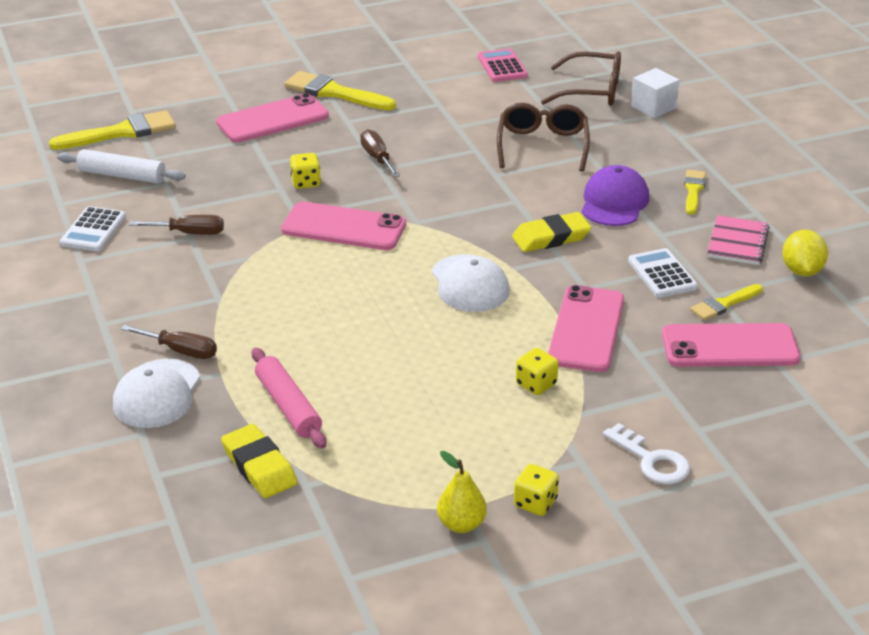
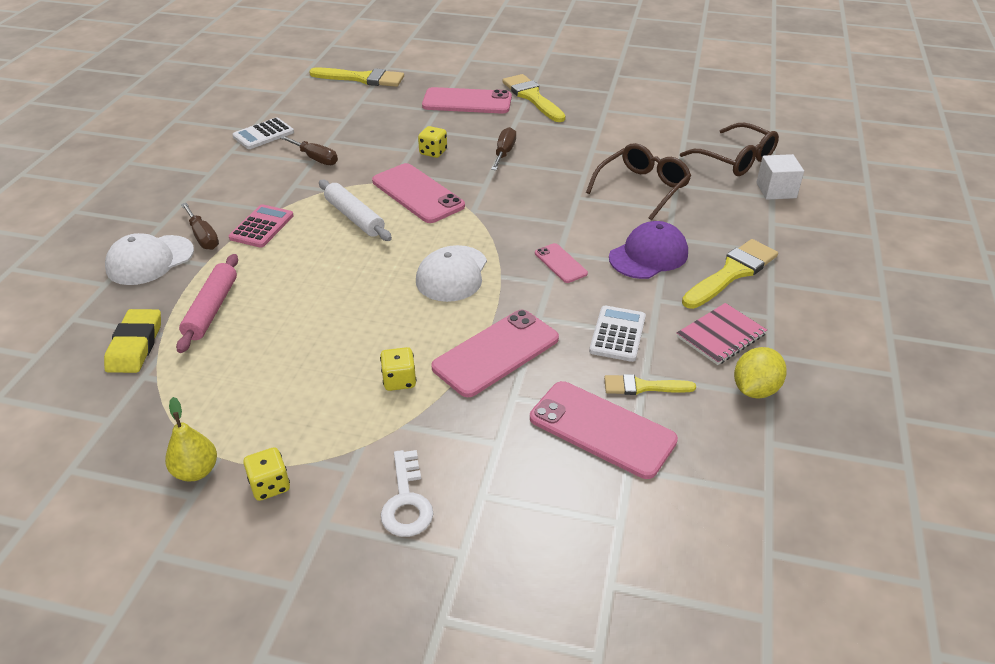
camera: 35 degrees right, 5 degrees up
white rolling pin [57,149,186,184] -> white rolling pin moved to [319,180,392,241]
pink calculator [478,49,528,82] -> pink calculator moved to [229,204,294,248]
yellow eraser [512,212,591,252] -> pink phone [535,243,588,283]
yellow brush [684,170,706,215] -> yellow brush [682,239,778,309], size x1.70

